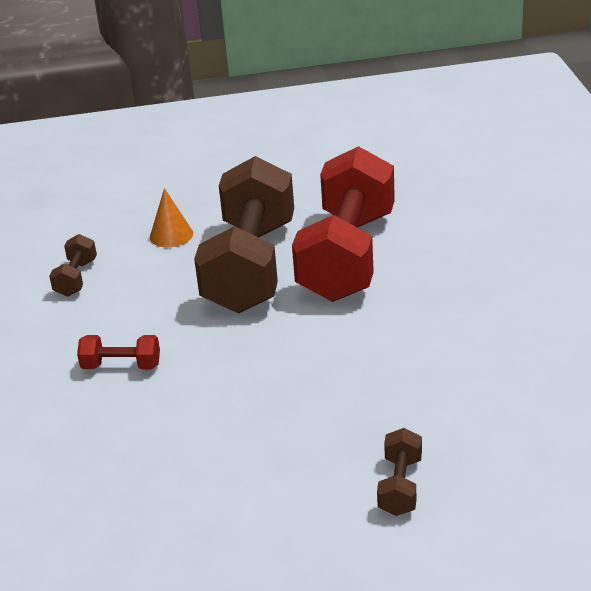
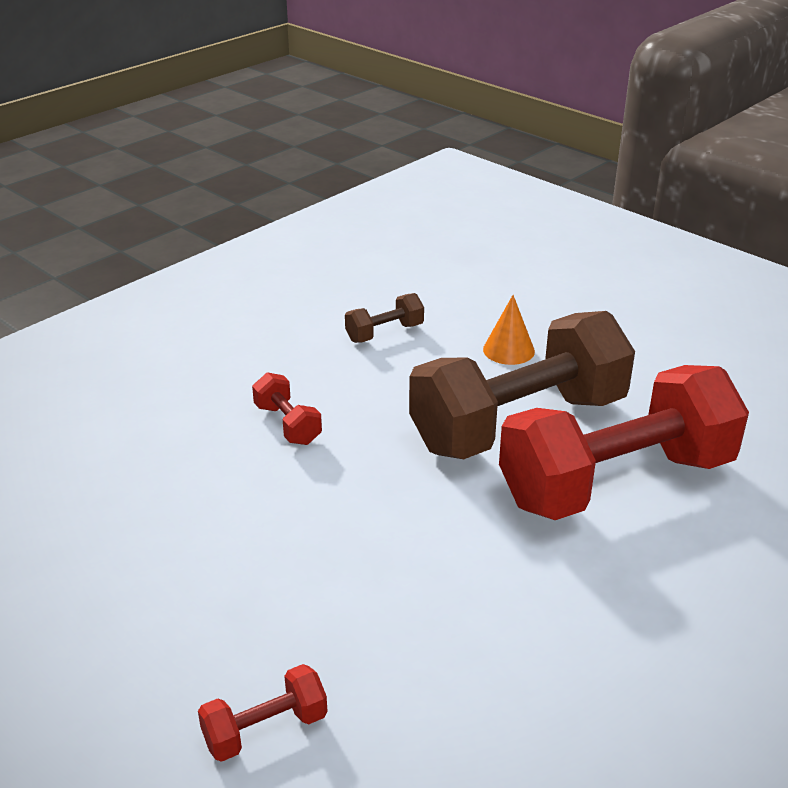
camera: 50 degrees right, 0 degrees up
brown dumbbell [377,428,422,516] -> red dumbbell [198,664,328,762]

